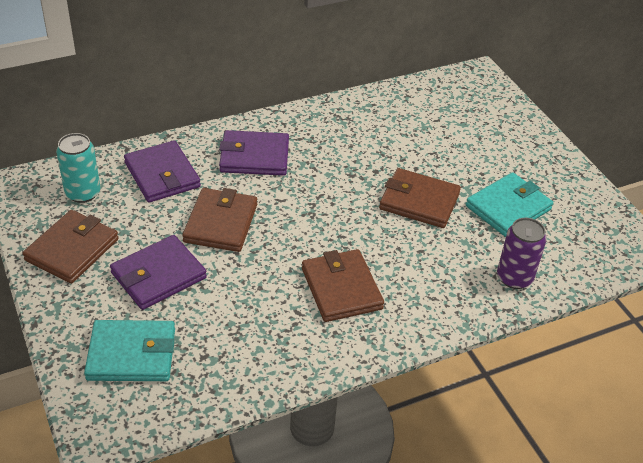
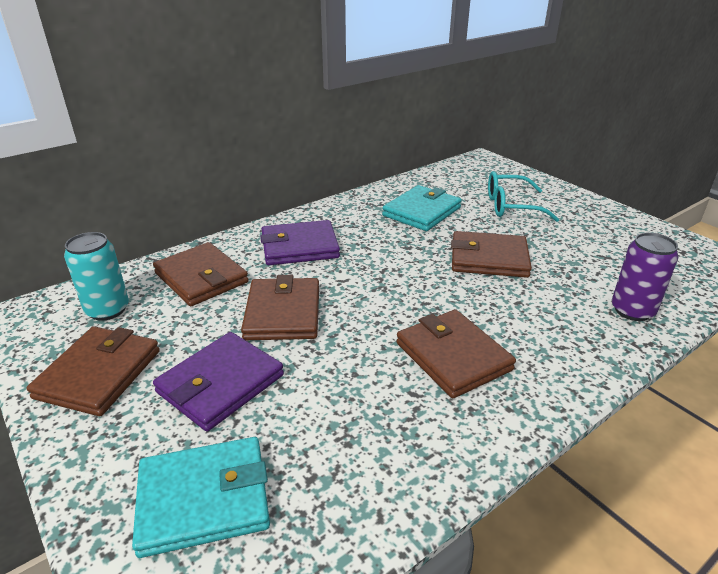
camera: 10 degrees left, 10 degrees down
purple wallet [124,140,201,203] -> brown wallet [153,242,249,306]
turquoise wallet [466,172,553,237] -> turquoise wallet moved to [382,185,462,231]
none -> turquoise glasses [488,171,559,222]

